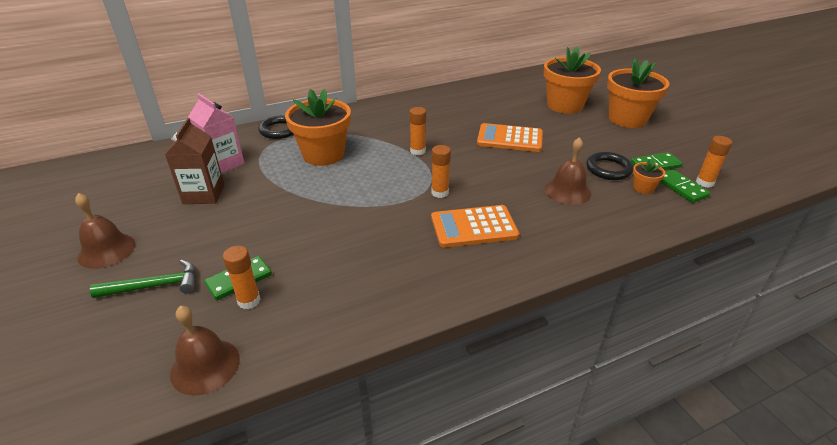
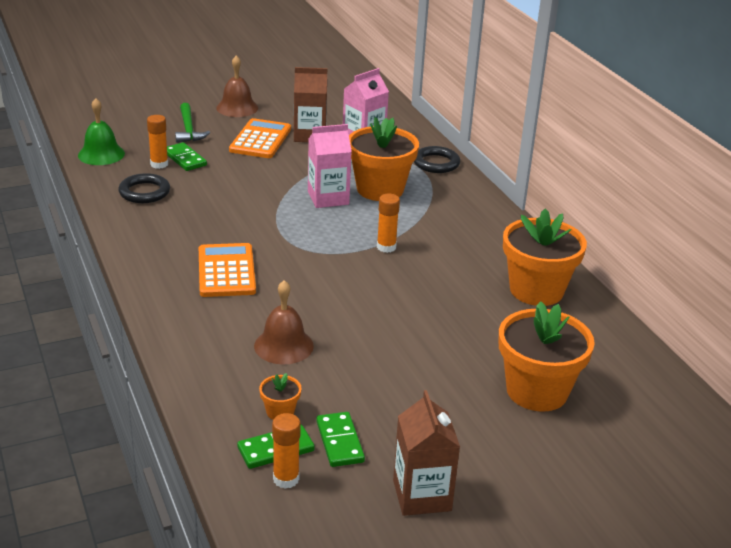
camera: 90 degrees right, 5 degrees down
brown bell [170,306,240,396] -> green bell [78,98,125,165]
orange glue stick [432,145,451,198] -> none
orange calculator [477,123,543,152] -> orange calculator moved to [229,118,291,158]
black ring [586,152,633,180] -> black ring moved to [118,173,170,203]
orange flower pot [607,58,669,128] -> orange flower pot moved to [503,209,587,306]
none -> pink carton [308,124,352,208]
none -> brown carton [393,390,460,516]

